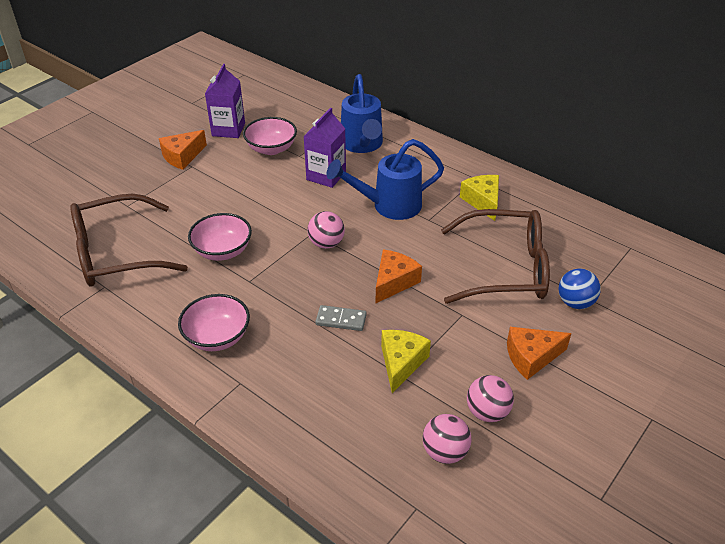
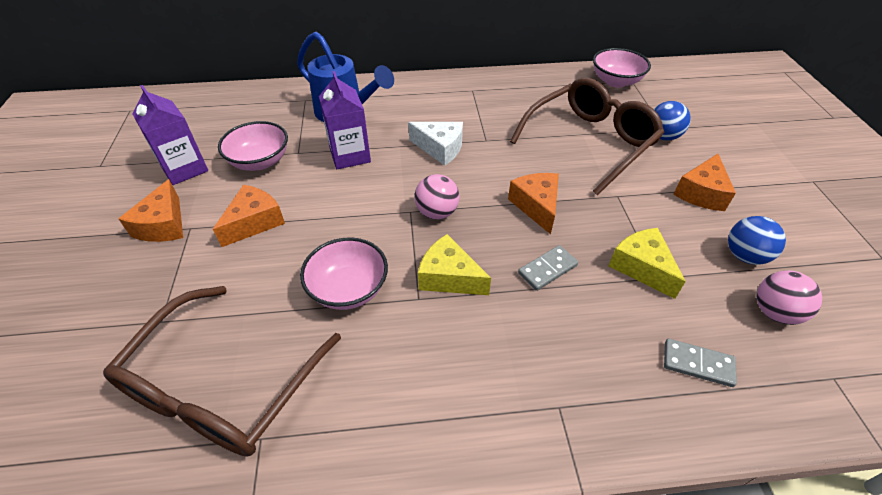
camera: 45 degrees left, 5 degrees up
pink bowl [178,294,250,351] -> pink bowl moved to [593,48,651,88]
blue watering can [327,139,444,220] -> white cheese [408,122,463,166]
yellow cheese [460,175,499,221] -> yellow cheese moved to [418,234,491,295]
pink ball [467,375,514,422] -> blue ball [728,216,786,265]
none -> orange cheese [213,185,285,247]
none -> grey domino [664,339,737,387]

